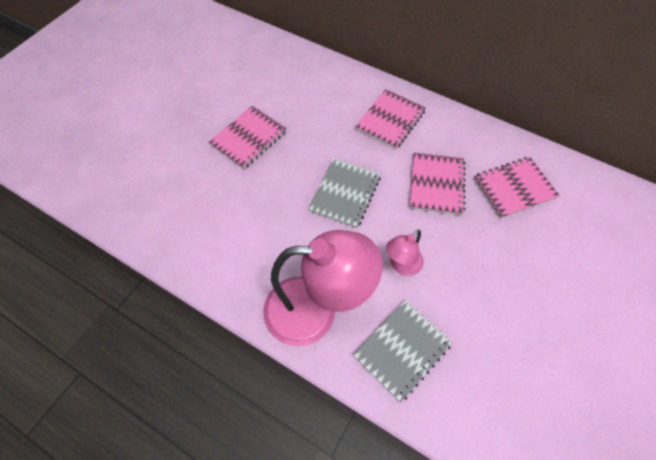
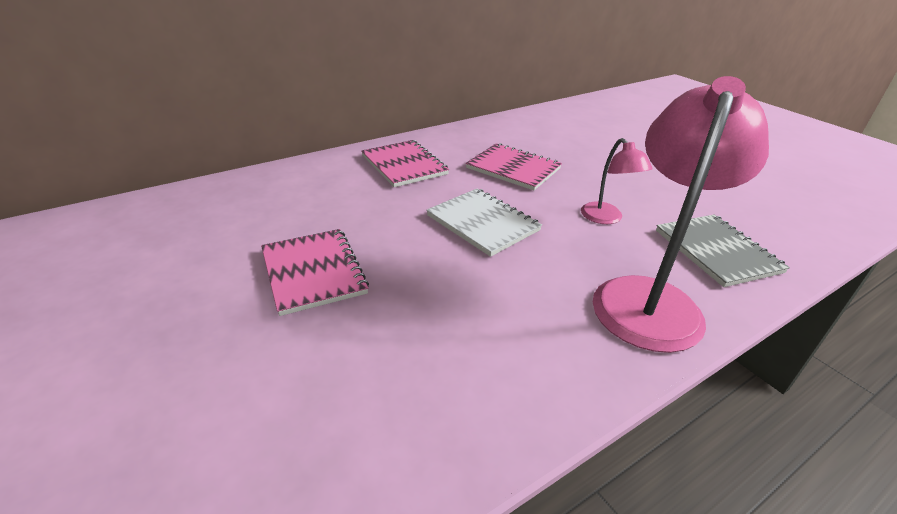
camera: 65 degrees left, 25 degrees down
grey notebook [308,158,381,228] -> white notebook [426,189,542,257]
pink notebook [474,157,560,219] -> none

